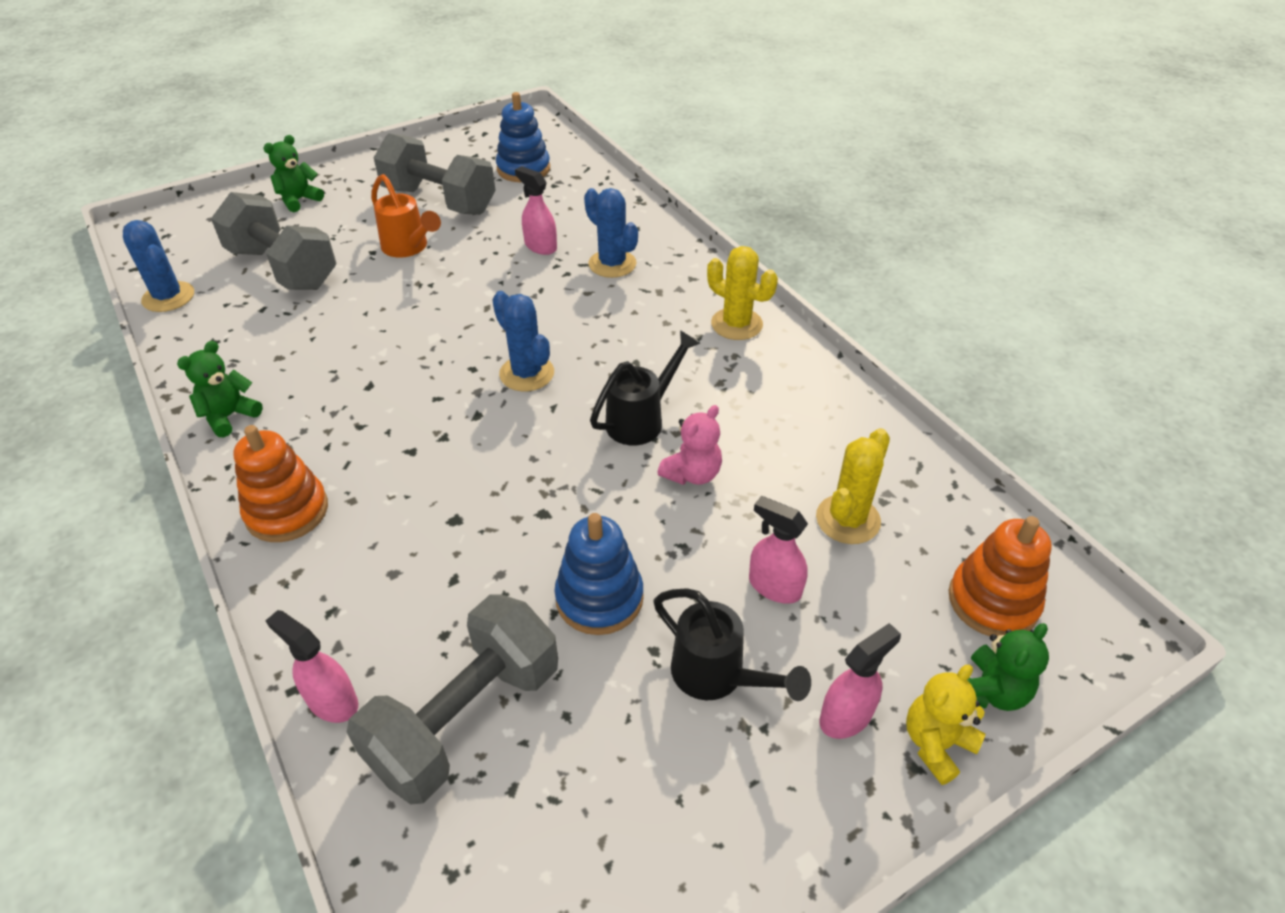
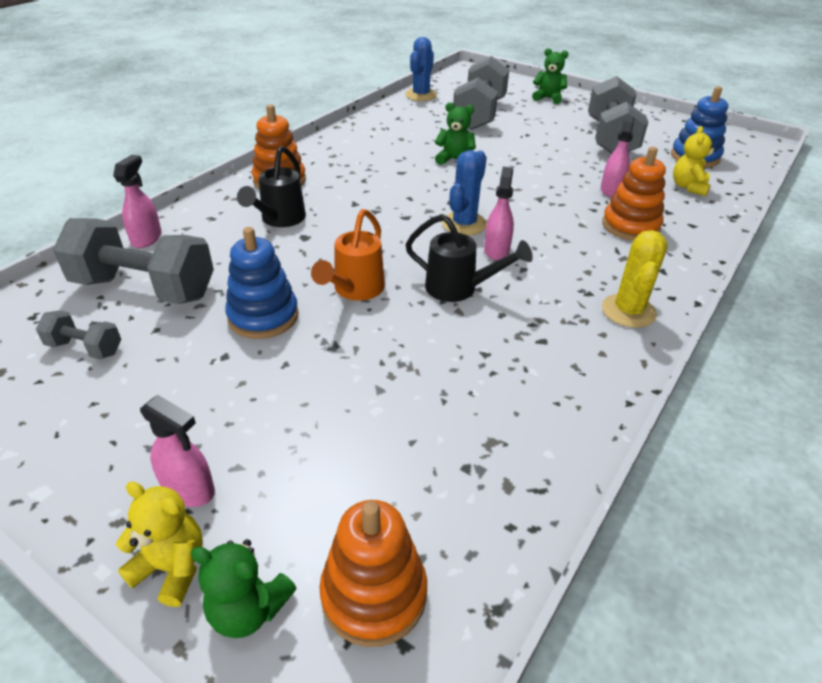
camera: 65 degrees right, 5 degrees down
green teddy bear [177,341,263,437] -> green teddy bear moved to [435,102,476,165]
orange watering can [371,174,441,258] -> orange watering can moved to [311,209,385,301]
blue cactus [584,188,638,278] -> orange stacking toy [602,147,666,241]
black watering can [653,588,811,701] -> black watering can moved to [237,146,306,227]
pink teddy bear [658,405,722,485] -> none
pink spray bottle [749,496,808,604] -> pink spray bottle moved to [484,167,514,260]
yellow cactus [816,428,890,544] -> none
none -> grey dumbbell [36,310,121,359]
none -> yellow teddy bear [673,126,717,196]

